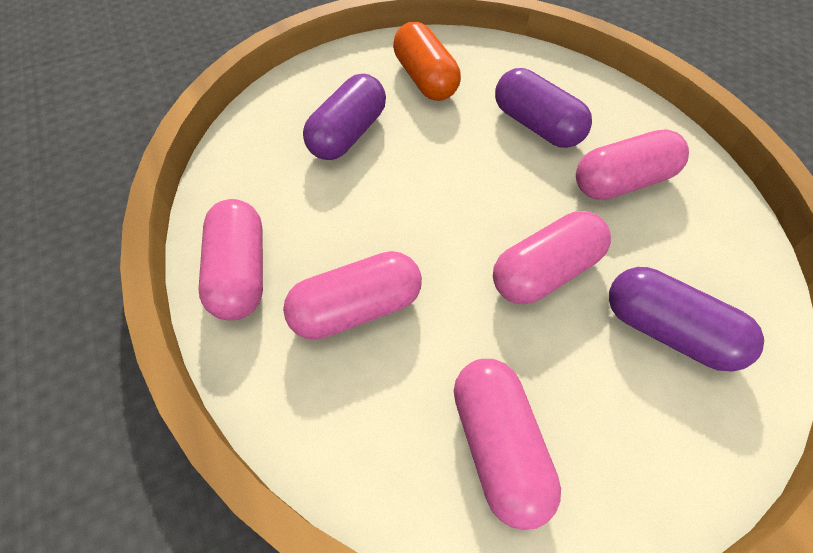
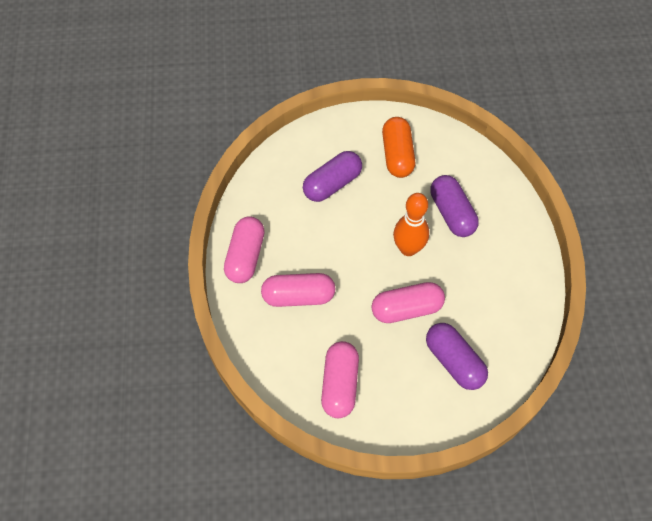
camera: 20 degrees right, 5 degrees up
pink capsule [576,129,689,200] -> none
none -> orange bowling pin [393,193,429,256]

